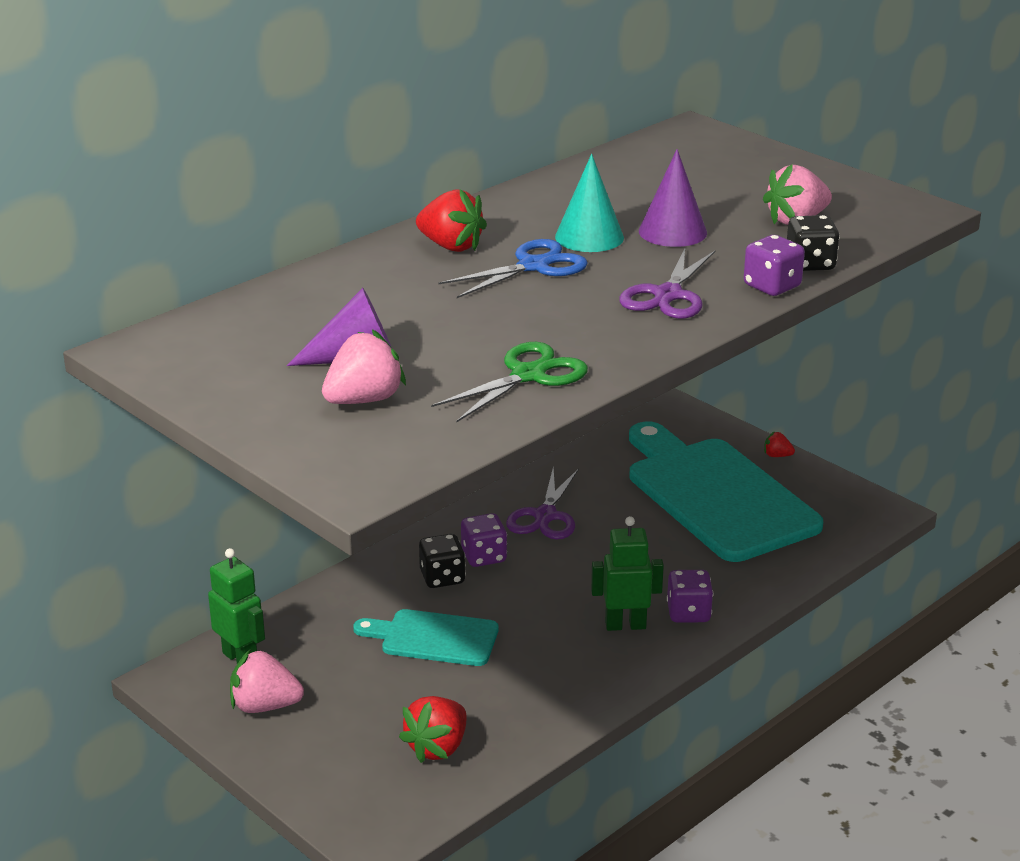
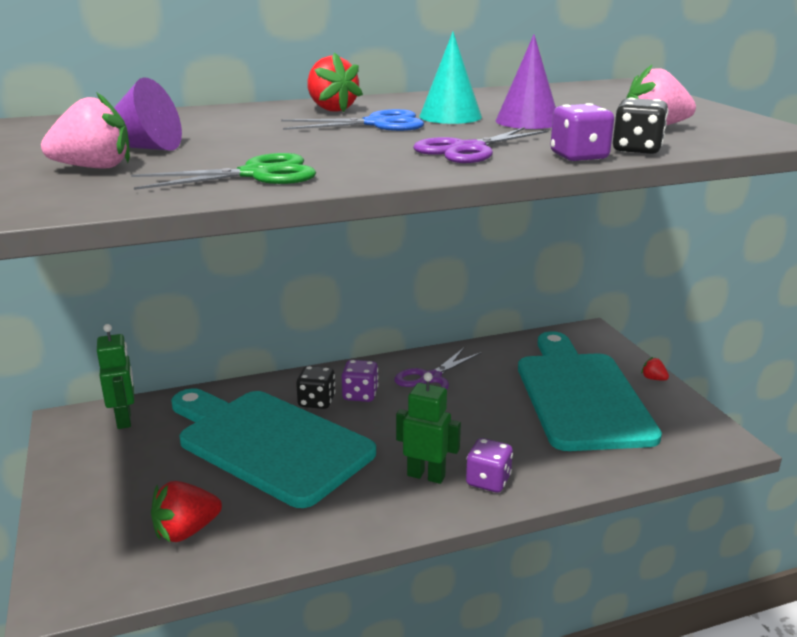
camera: 25 degrees right, 5 degrees down
pink strawberry [230,648,304,713] -> none
turquoise cutting board [353,609,499,666] -> turquoise cutting board [171,388,376,508], size x1.95

